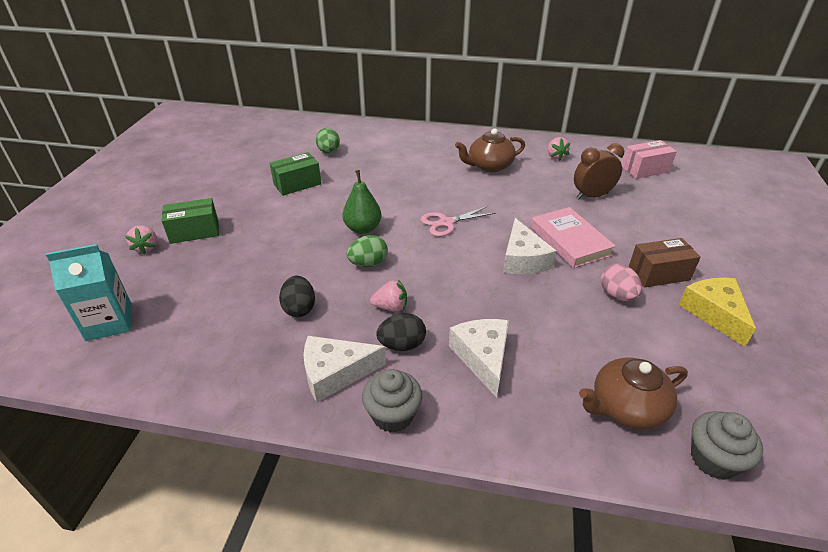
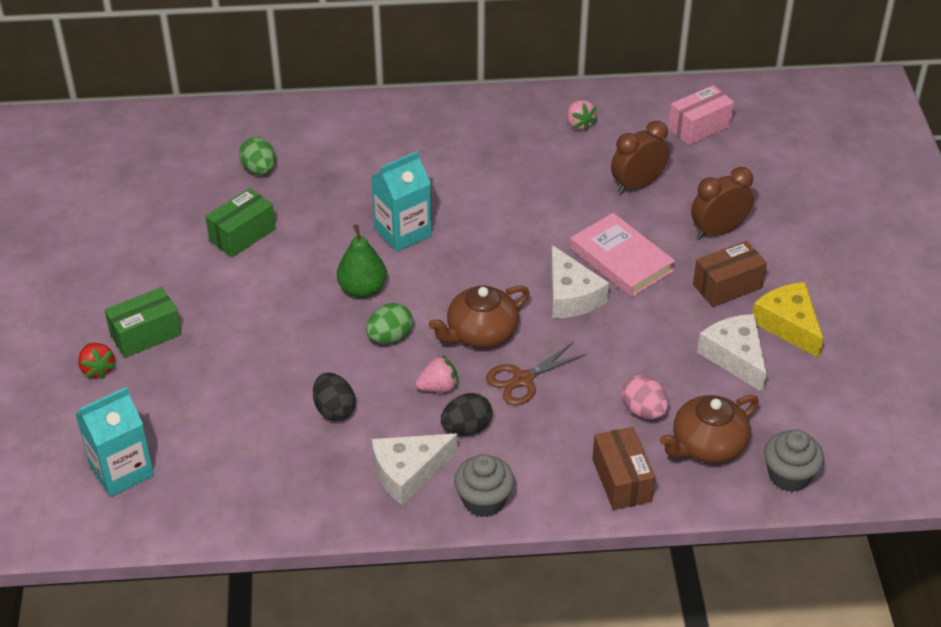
camera: 15 degrees left, 5 degrees up
pink strawberry [125,225,157,254] -> red strawberry [78,343,116,379]
pink scissors [421,206,495,237] -> none
white cheese [449,319,509,398] -> white cheese moved to [697,314,767,392]
brown teapot [455,128,525,172] -> brown teapot moved to [429,285,530,348]
pink egg [601,264,642,301] -> pink egg moved to [622,375,669,419]
none -> turquoise carton [371,151,432,252]
none -> brown scissors [486,343,586,405]
none -> brown box [592,427,655,510]
none -> brown clock [691,167,753,239]

